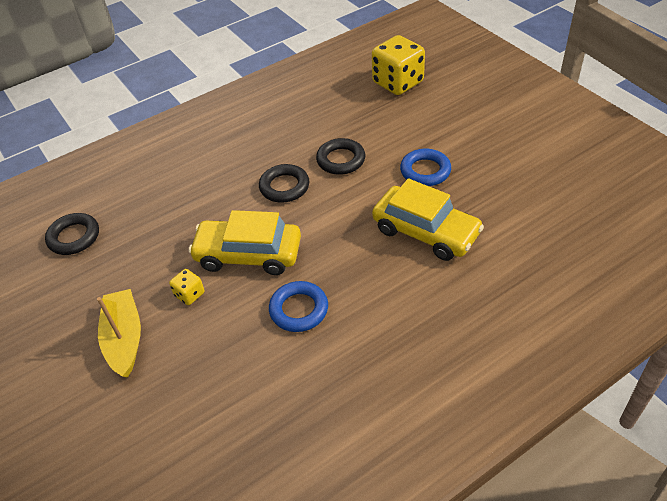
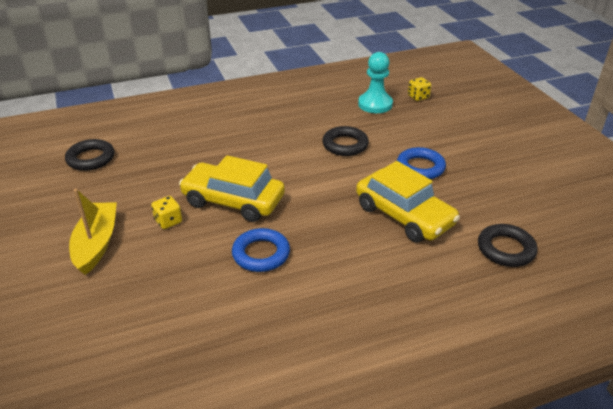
camera: 10 degrees right, 10 degrees down
black ring [259,164,309,203] -> black ring moved to [478,224,538,267]
yellow dice [372,35,425,95] -> yellow dice [408,77,431,101], size x0.46
none -> turquoise pawn [358,52,393,113]

